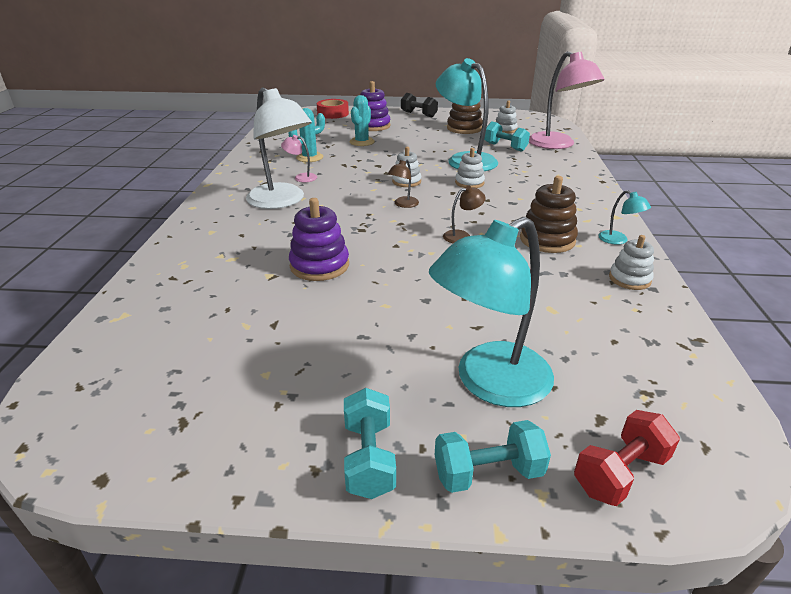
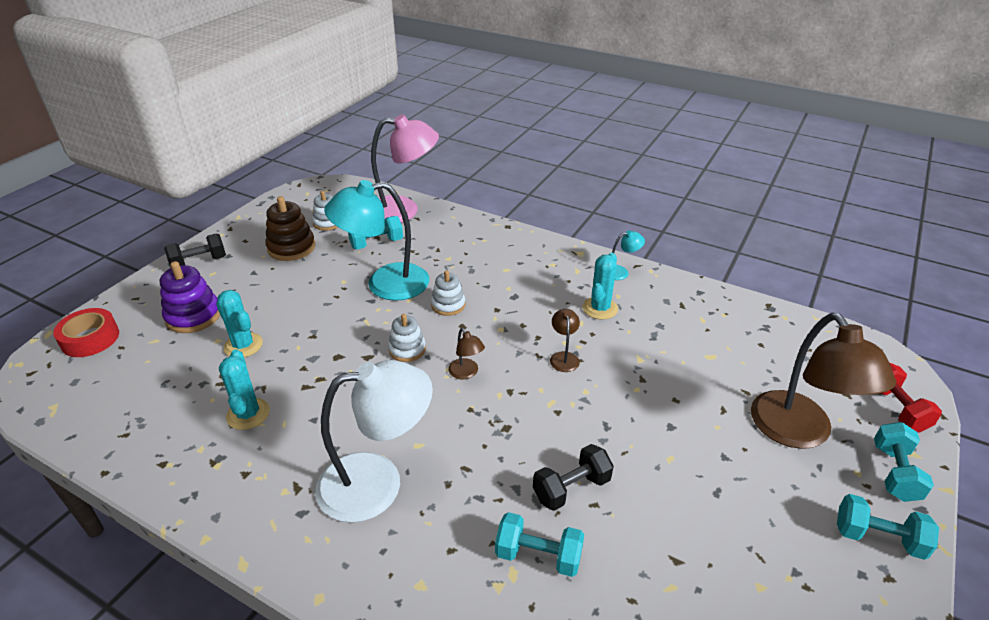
camera: 65 degrees left, 5 degrees up
pink lamp [281,135,317,182] -> none
purple stacking toy [289,198,349,281] -> black dumbbell [533,444,614,511]
turquoise lamp [429,217,554,407] -> brown lamp [751,313,896,449]
brown stacking toy [520,176,578,253] -> turquoise cactus [583,252,618,320]
white stacking toy [609,235,654,290] -> none
none -> turquoise dumbbell [495,512,584,577]

